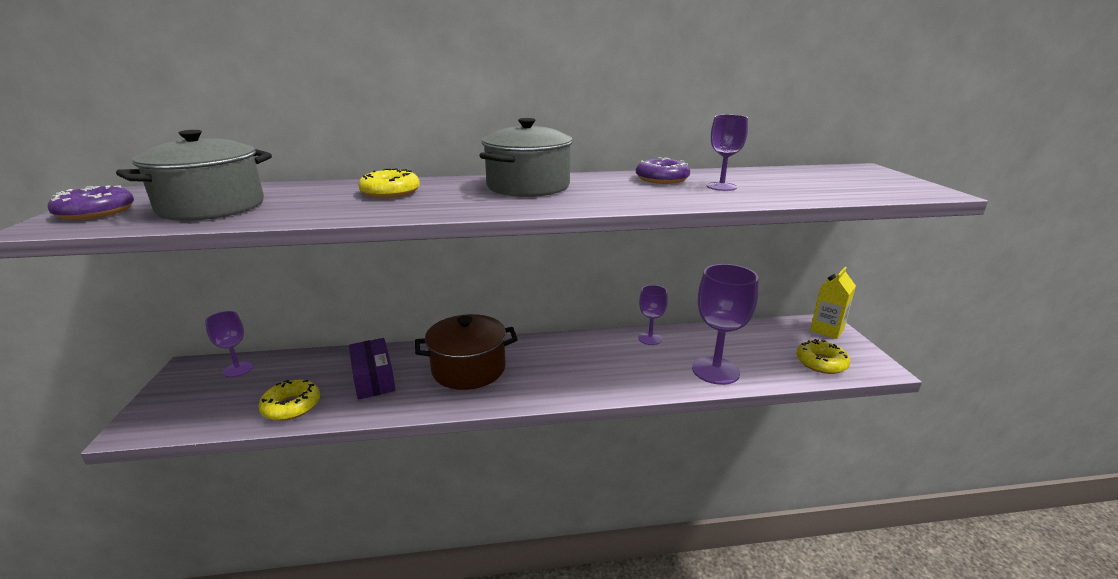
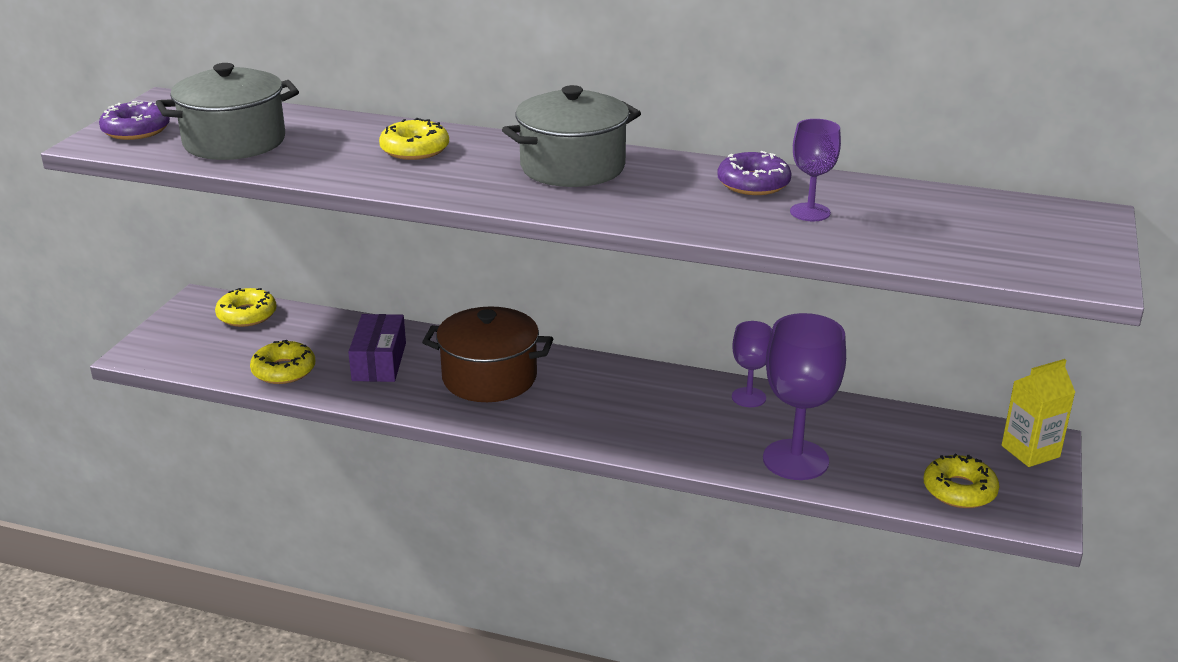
camera: 25 degrees right, 5 degrees up
purple goblet [205,311,253,377] -> yellow donut [215,288,277,327]

